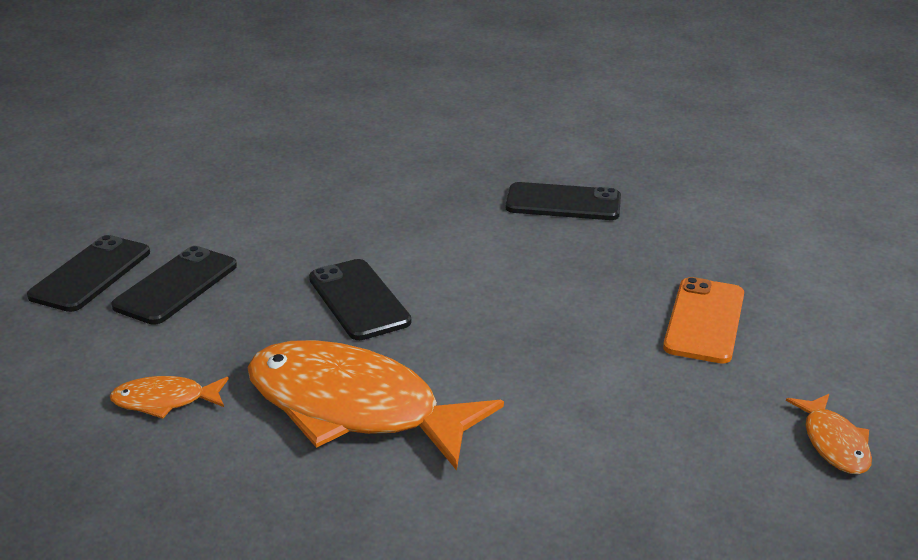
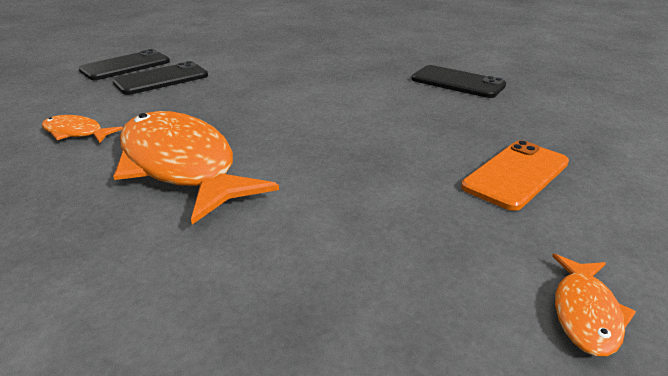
camera: 25 degrees right, 0 degrees up
black phone [309,259,411,340] -> none

